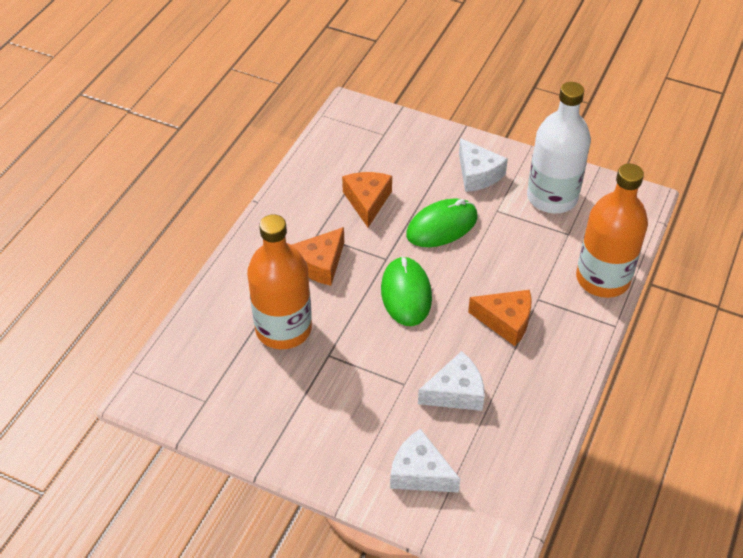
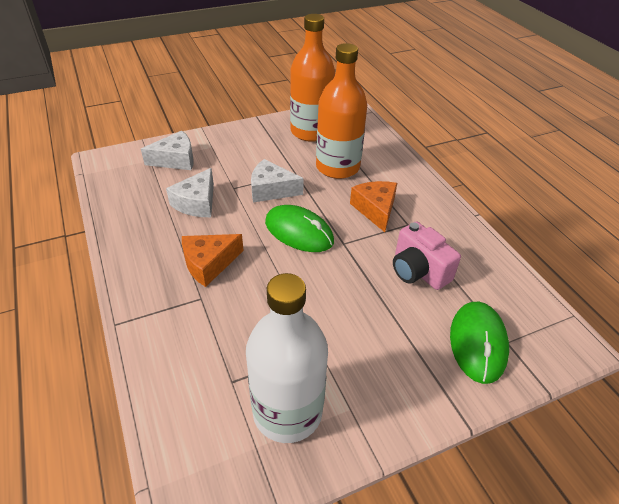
camera: 130 degrees right, 5 degrees down
orange cheese [342,172,392,227] -> pink camera [393,222,461,290]
green mouse [406,198,478,247] -> green mouse moved to [450,302,509,384]
white cheese [459,138,508,192] -> white cheese moved to [251,159,304,203]
orange bottle [576,164,648,298] -> orange bottle moved to [290,14,335,142]

